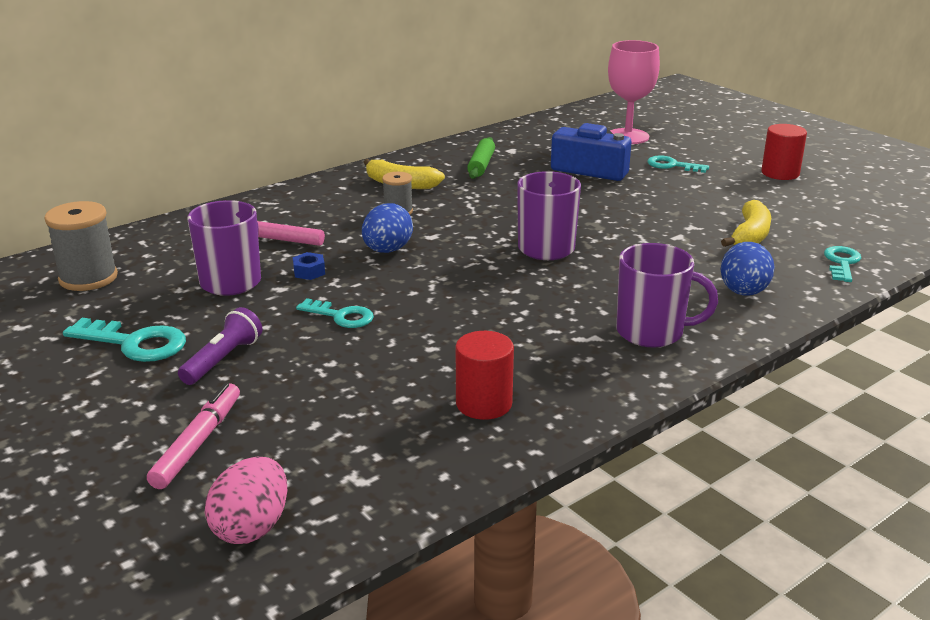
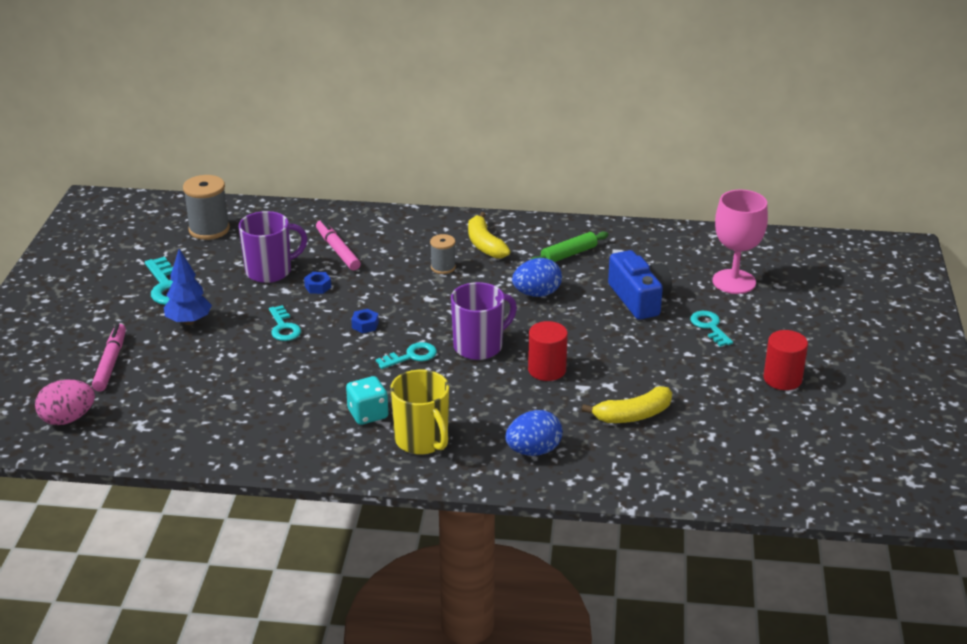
camera: 45 degrees right, 5 degrees up
pink marker [147,383,240,489] -> pink marker turned 60 degrees counterclockwise [92,324,126,392]
purple flashlight [178,307,262,385] -> blue tree [164,249,212,325]
blue egg [362,203,413,253] -> blue egg moved to [512,258,562,297]
red cylinder [456,331,514,420] -> red cylinder moved to [528,321,568,381]
purple mug [616,243,718,348] -> yellow mug [390,370,449,455]
turquoise key [824,246,861,282] -> turquoise key moved to [376,342,437,369]
none -> turquoise dice [346,376,388,425]
none -> blue nut [351,309,379,333]

